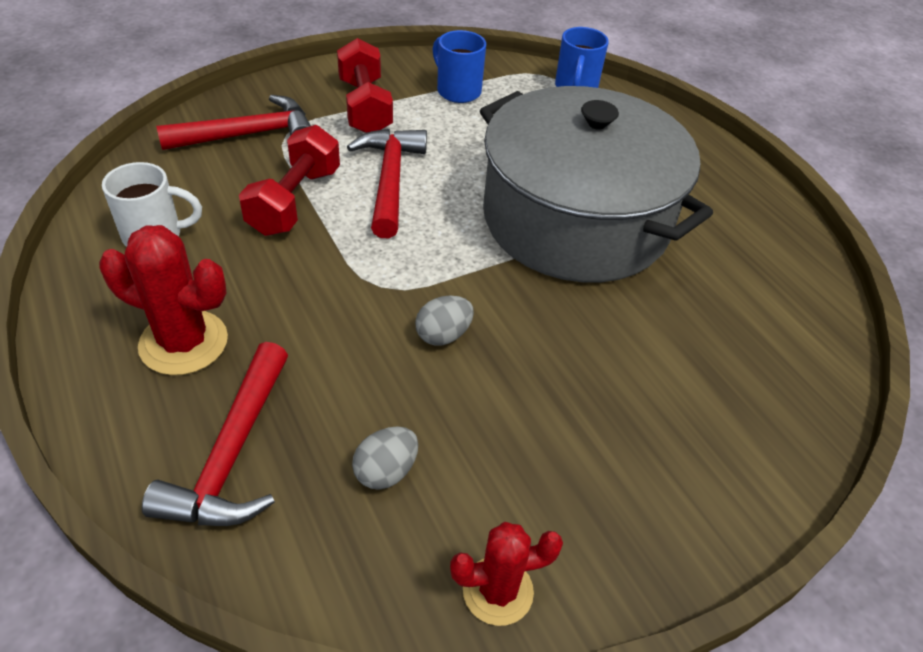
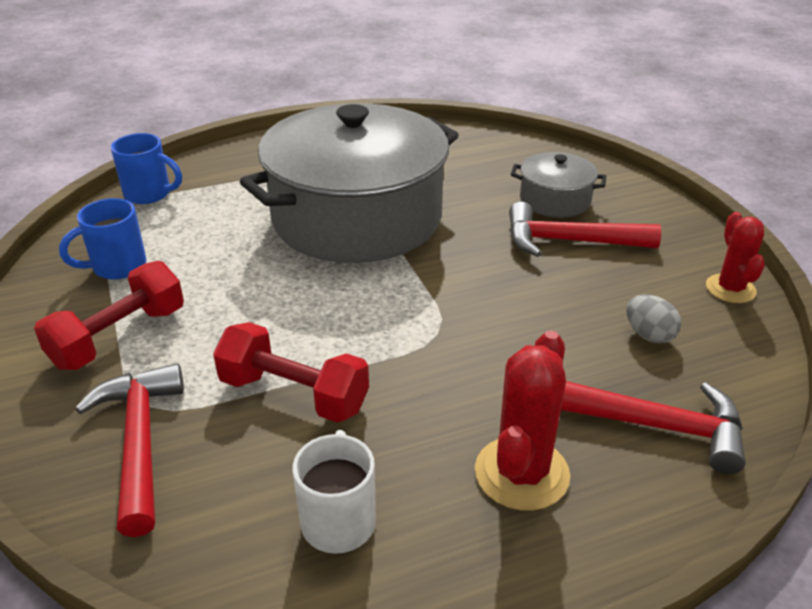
camera: 80 degrees left, 10 degrees down
red dumbbell [337,38,393,133] -> red dumbbell turned 45 degrees counterclockwise [34,261,184,370]
red hammer [347,129,427,238] -> red hammer moved to [509,202,661,257]
grey egg [415,296,474,346] -> none
none -> grey pot [511,152,606,217]

